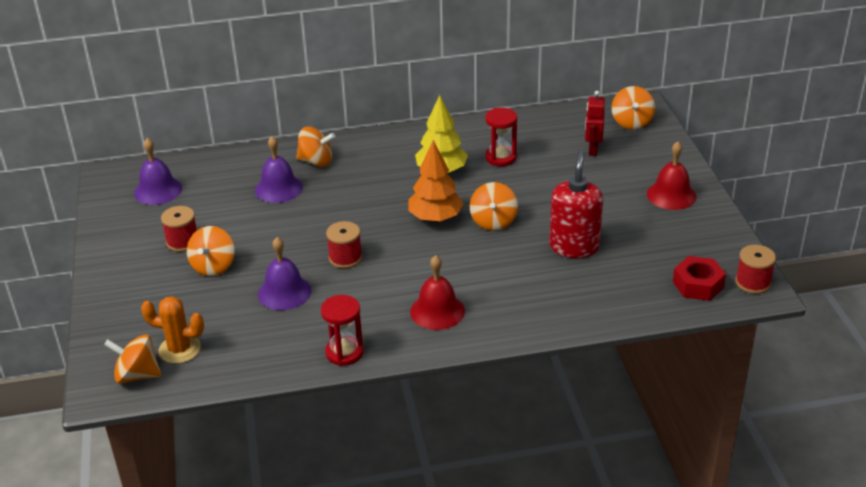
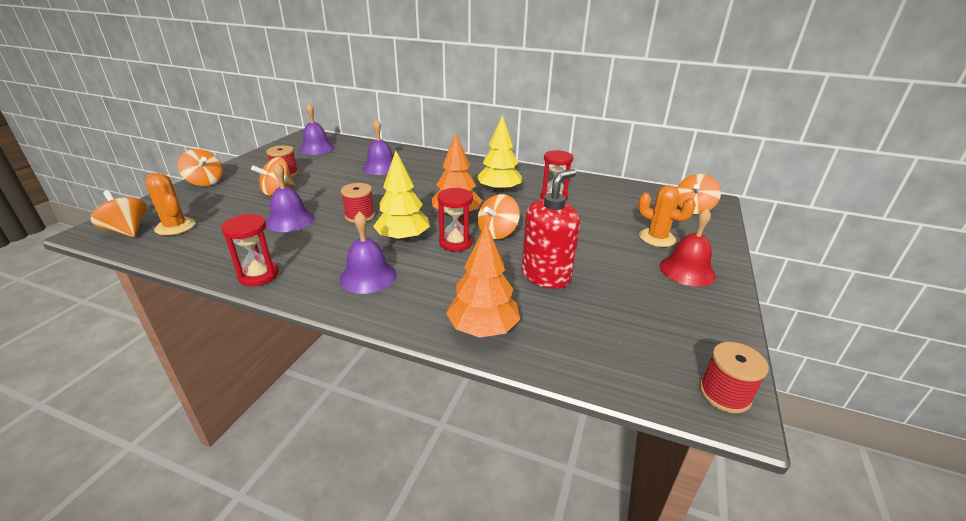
camera: 30 degrees right, 5 degrees down
orange spinning top [296,126,335,167] -> orange spinning top moved to [177,149,223,186]
red bell [410,255,465,330] -> purple bell [339,211,397,294]
red robot [585,91,605,156] -> none
red nut [673,256,726,301] -> none
none -> yellow tree [373,151,430,242]
none -> red hourglass [438,188,473,252]
none -> orange tree [446,223,520,338]
none -> orange cactus [638,185,696,247]

